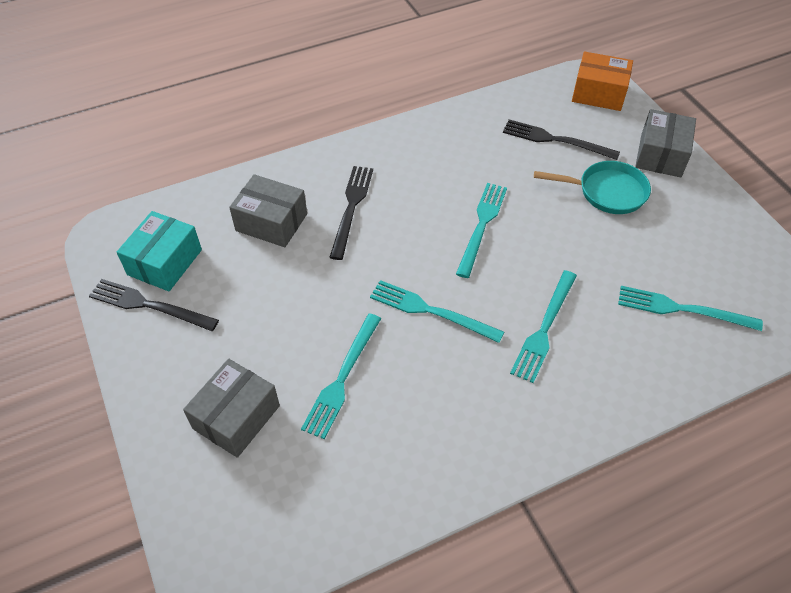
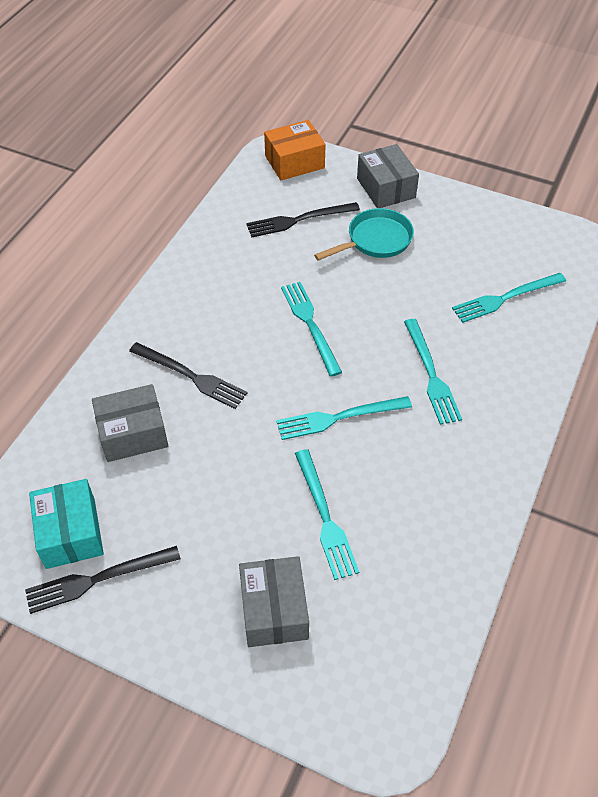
camera: 40 degrees left, 0 degrees up
black fork [329,166,373,260] -> black fork turned 150 degrees clockwise [129,342,248,409]

